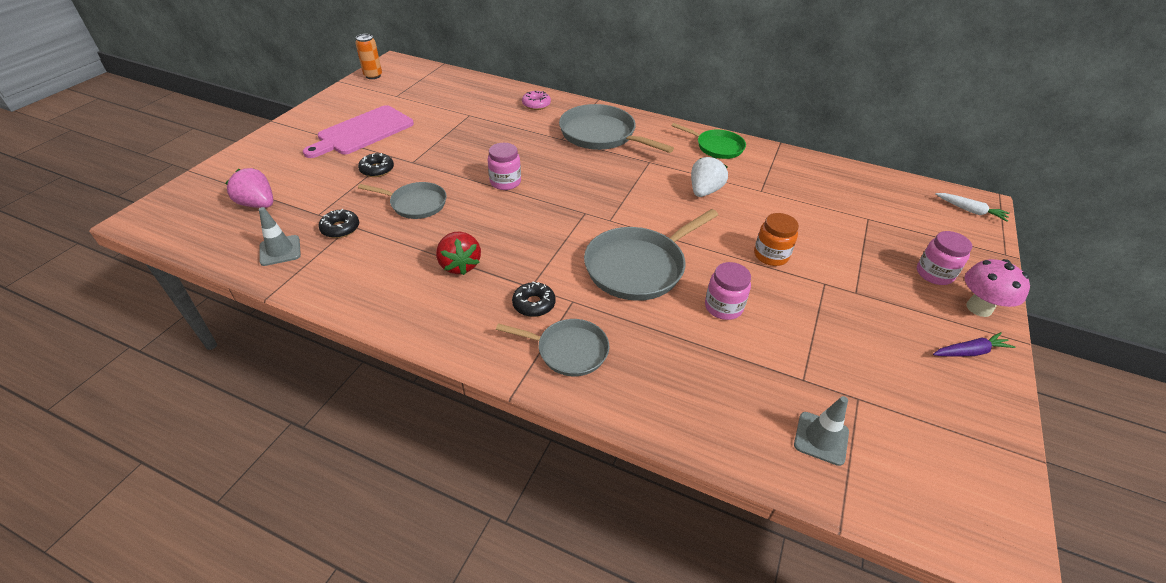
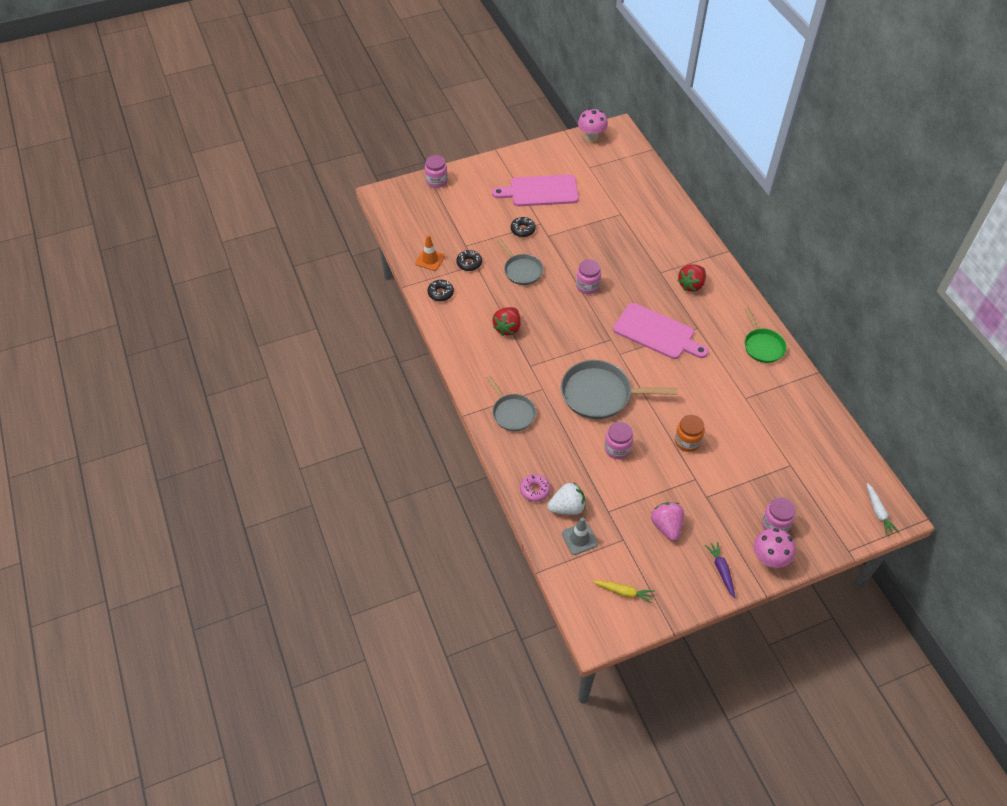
camera: 45 degrees right, 10 degrees up
pink strawberry [226,168,273,208] -> pink strawberry moved to [651,502,684,541]
grey traffic cone [259,207,301,266] -> orange traffic cone [415,235,445,271]
orange can [355,34,382,79] -> pink mushroom [578,108,608,142]
black donut [512,282,556,317] -> black donut moved to [427,280,454,301]
pink donut [522,91,551,110] -> pink donut moved to [520,474,550,502]
grey pan [559,104,674,153] -> red strawberry [677,264,706,292]
white strawberry [691,156,728,197] -> white strawberry moved to [548,482,585,515]
purple carrot [933,332,1015,356] -> purple carrot turned 135 degrees counterclockwise [705,542,735,598]
none -> pink jar [425,155,448,188]
none -> yellow carrot [592,580,655,604]
none -> pink cutting board [613,303,709,359]

